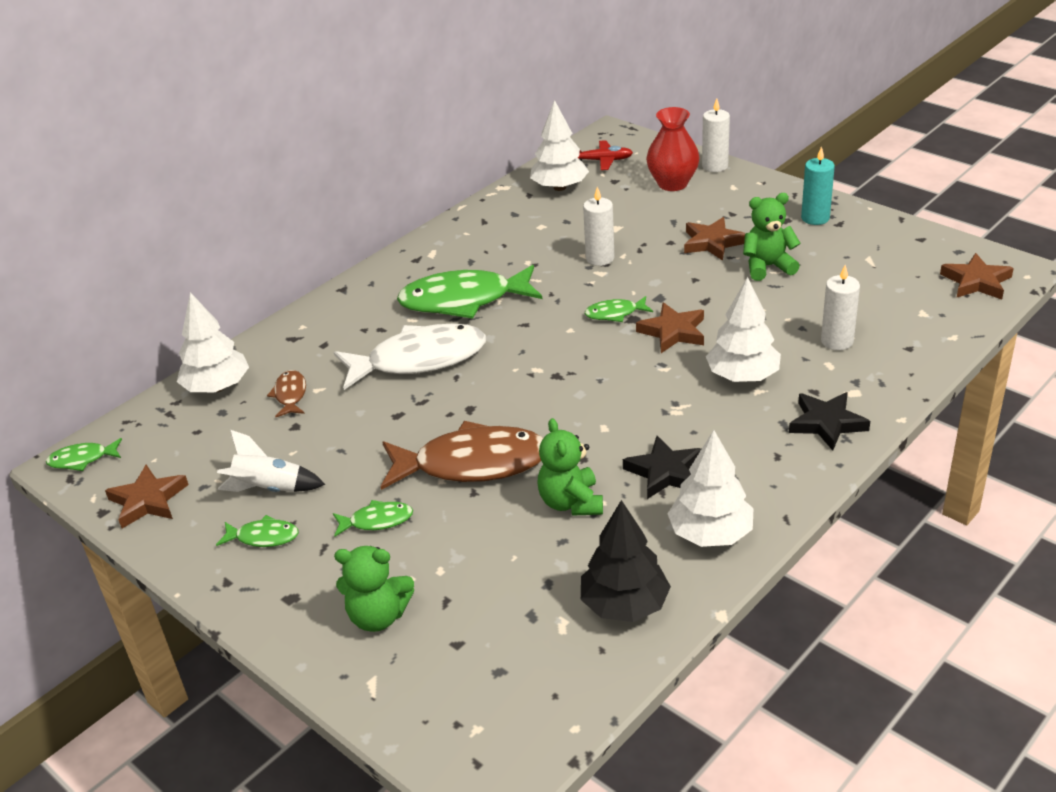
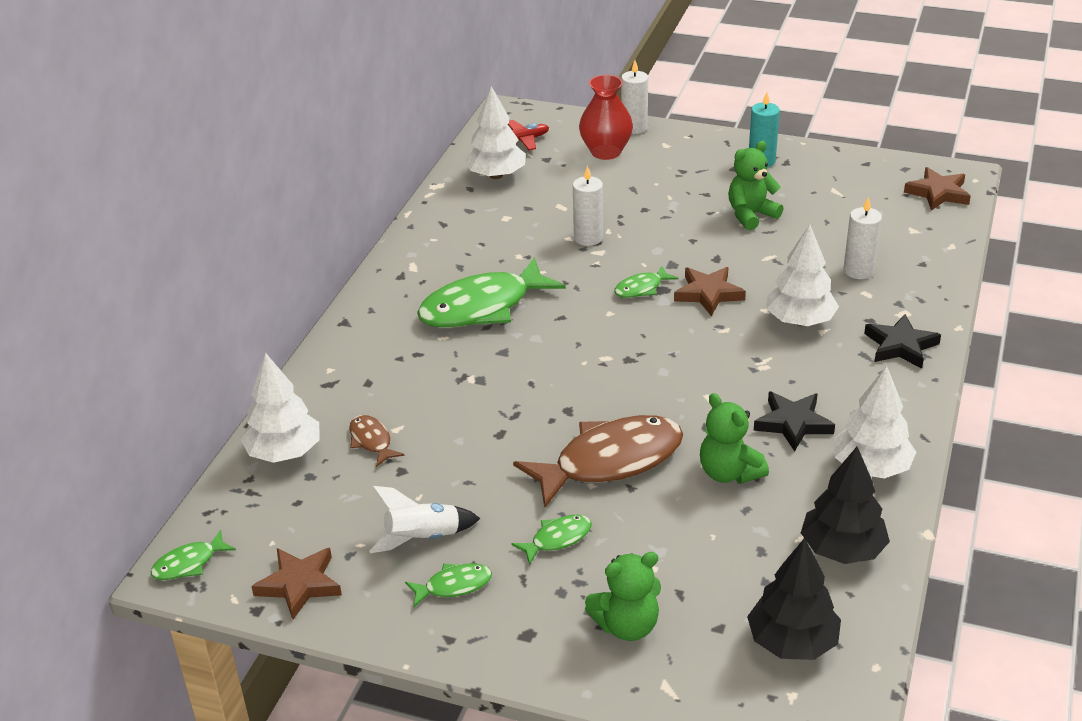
camera: 25 degrees left, 0 degrees up
white fish [334,323,486,390] -> none
brown star [684,217,746,261] -> none
none -> black tree [747,538,841,660]

